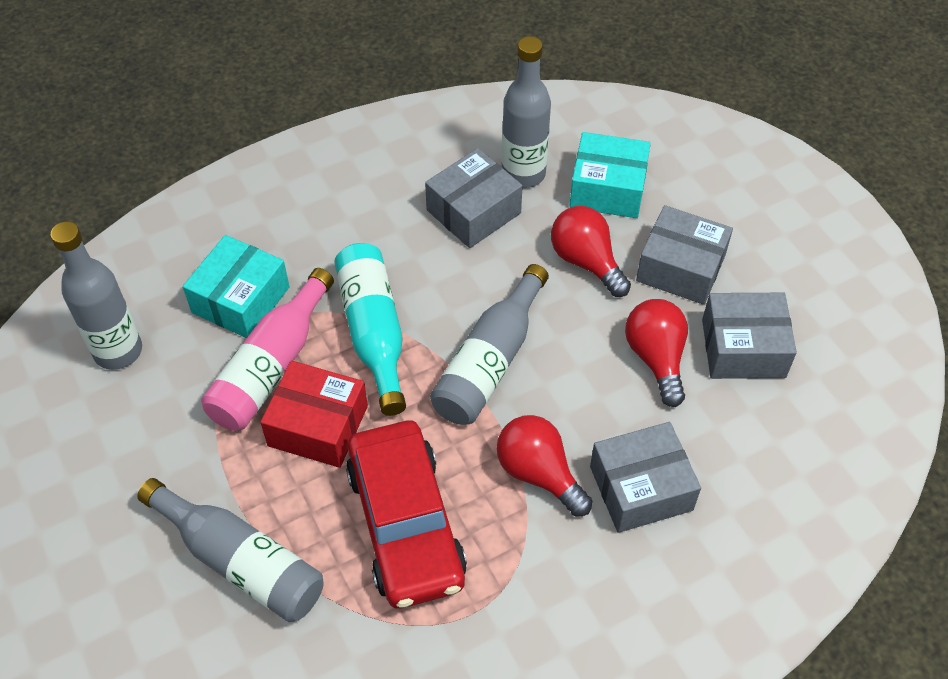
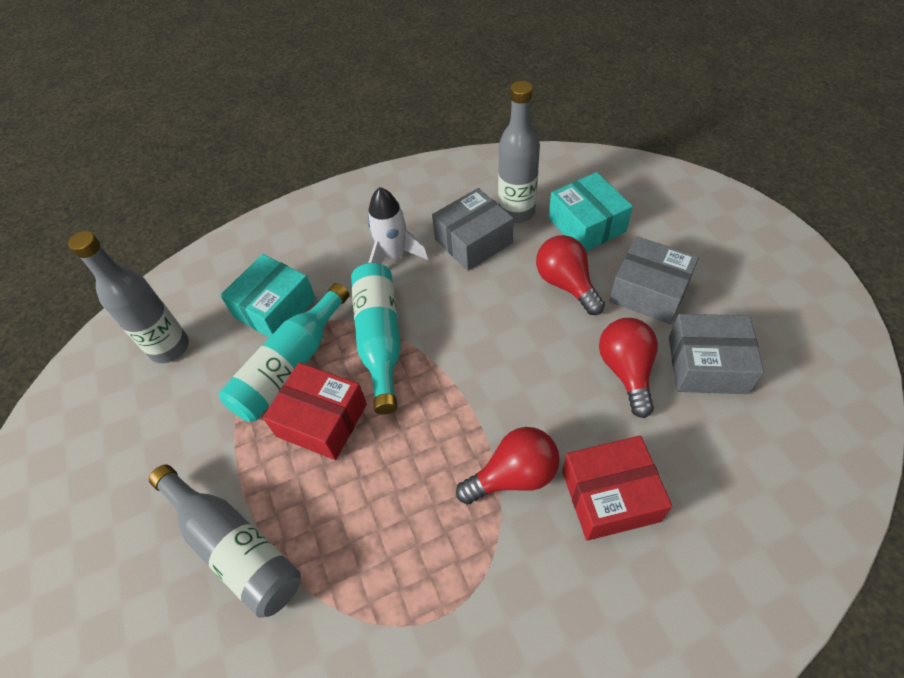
camera: 10 degrees right, 0 degrees up
pink bottle [201,268,334,431] -> turquoise bottle [219,283,350,422]
red car [346,421,467,609] -> none
grey bottle [430,264,549,425] -> none
red light bulb [497,415,592,517] -> red light bulb turned 105 degrees clockwise [456,427,560,505]
turquoise box [569,132,651,218] -> turquoise box turned 45 degrees clockwise [549,172,633,251]
grey box [590,422,701,533] -> red box [562,436,672,541]
none -> white rocket [368,187,429,264]

